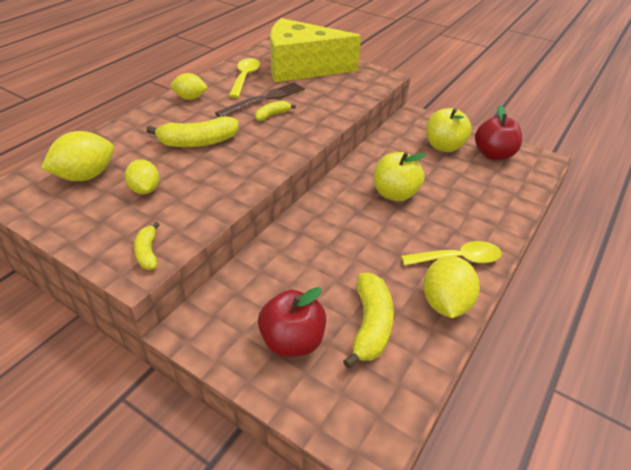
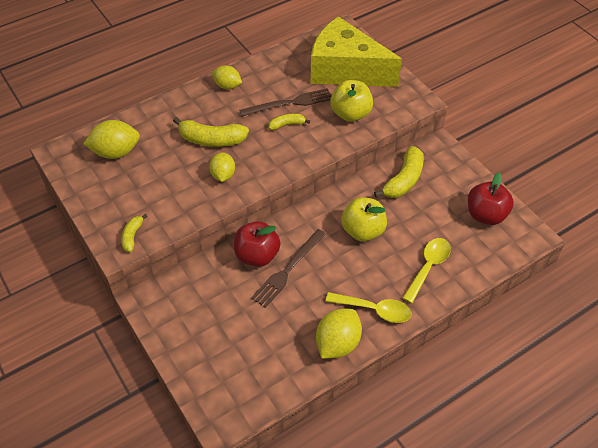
camera: 25 degrees right, 10 degrees up
yellow lemon [125,159,159,194] -> yellow lemon moved to [209,152,235,182]
yellow spoon [229,58,260,98] -> yellow spoon moved to [402,238,451,303]
red apple [258,287,326,357] -> red apple moved to [234,221,281,267]
yellow banana [343,273,394,369] -> yellow banana moved to [374,146,424,198]
yellow apple [426,108,472,152] -> yellow apple moved to [330,80,373,122]
none -> brown fork [251,229,326,308]

